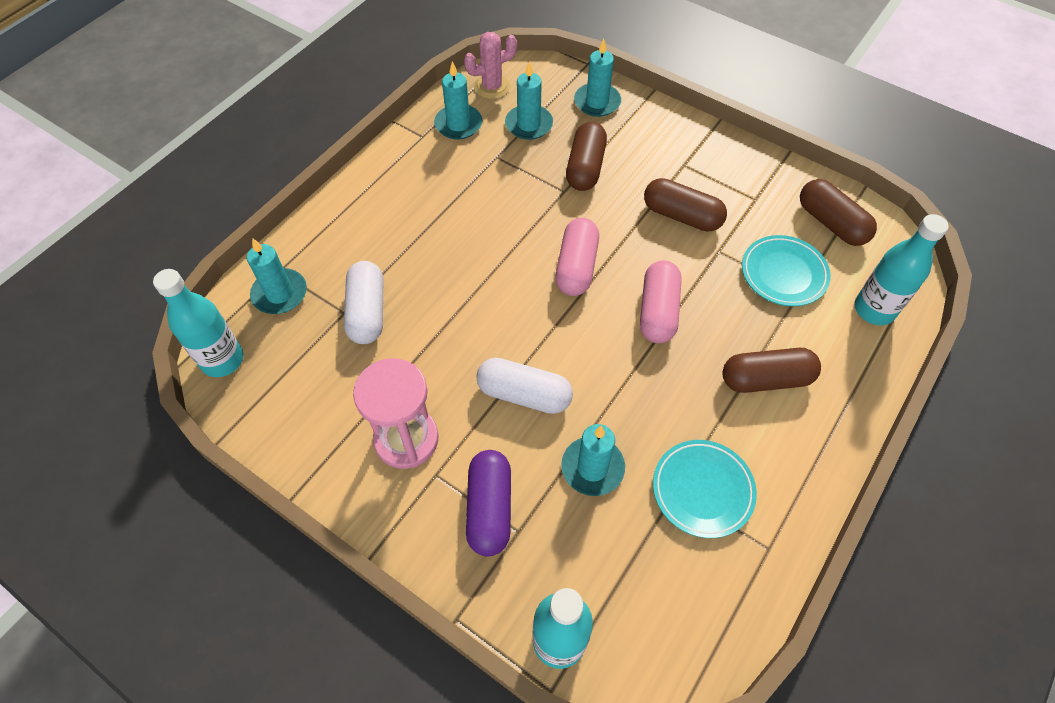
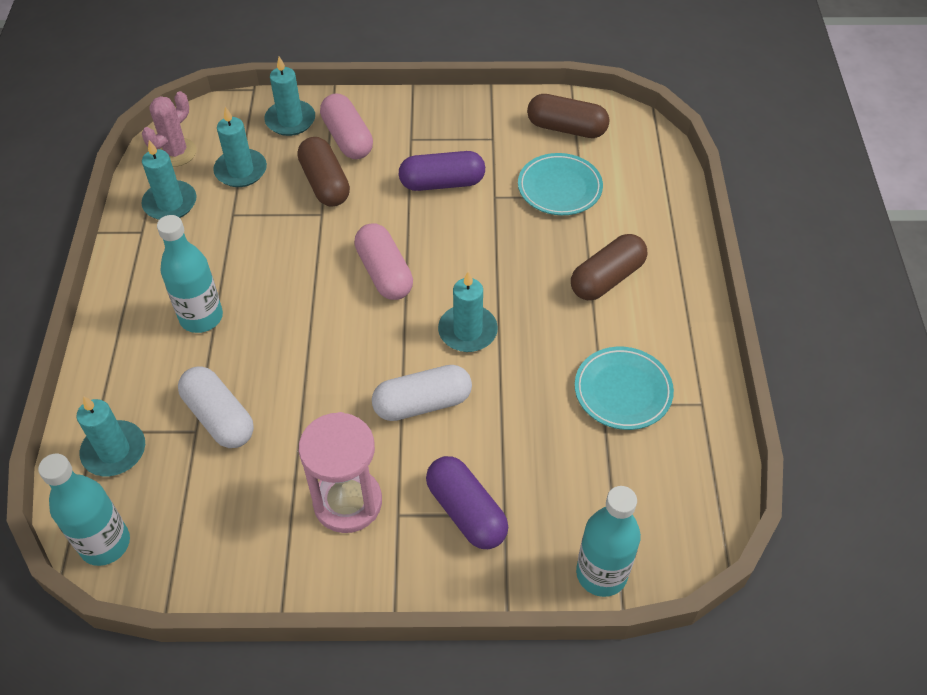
camera: 35 degrees left, 5 degrees down
turquoise candle [561,424,625,496] -> turquoise candle moved to [438,271,498,352]
pink capsule [640,260,682,343] -> pink capsule moved to [320,93,373,159]
brown capsule [644,178,727,232] -> purple capsule [399,151,485,191]
turquoise bottle [854,214,949,325] -> turquoise bottle moved to [157,215,223,333]

